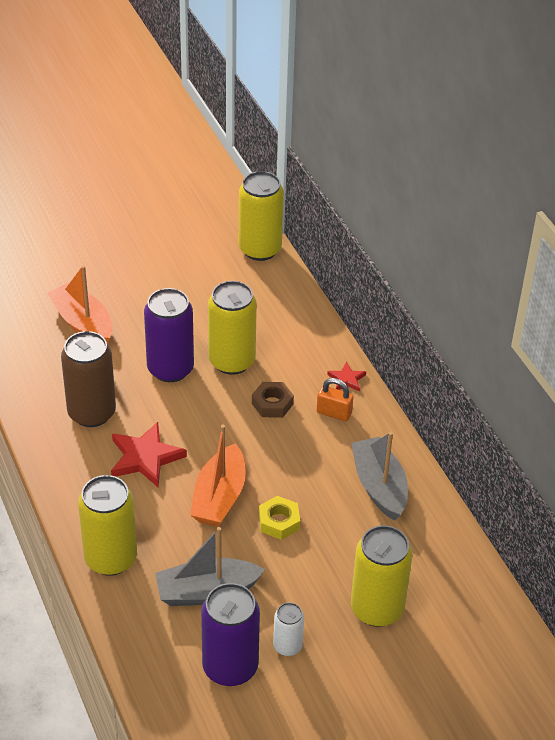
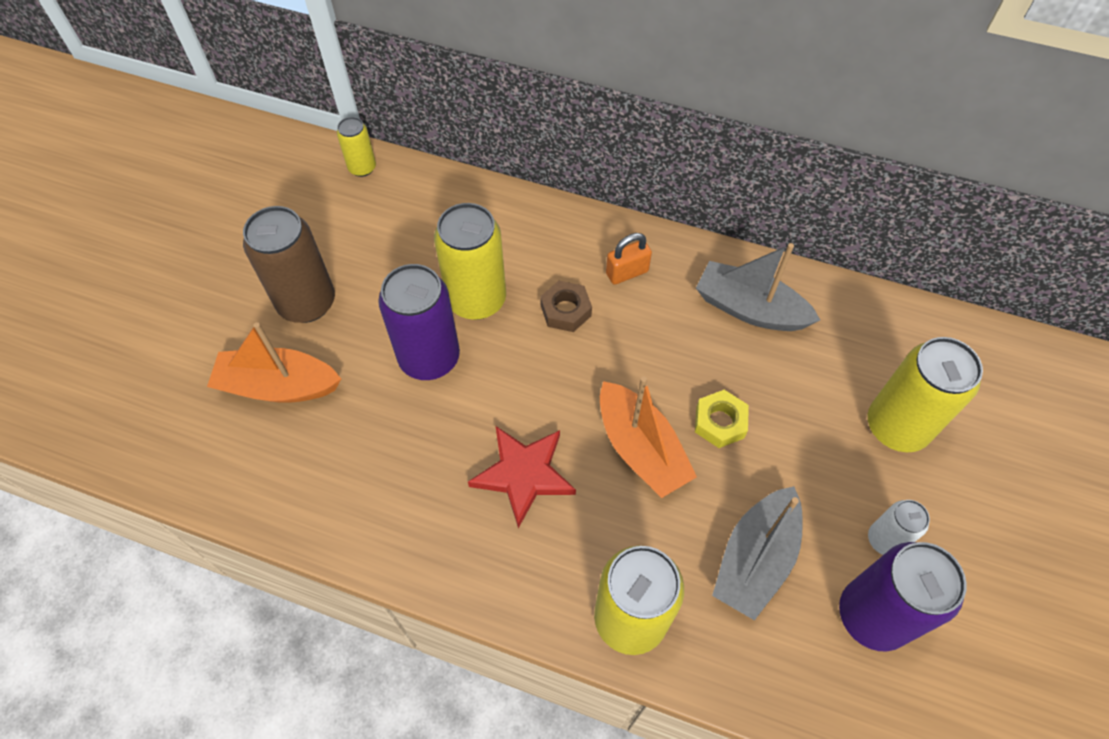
camera: 45 degrees left, 15 degrees up
brown can [61,331,116,427] -> brown can moved to [243,206,335,323]
yellow can [239,171,284,261] -> yellow can [337,117,376,177], size x0.53
red star [327,362,366,392] -> none

